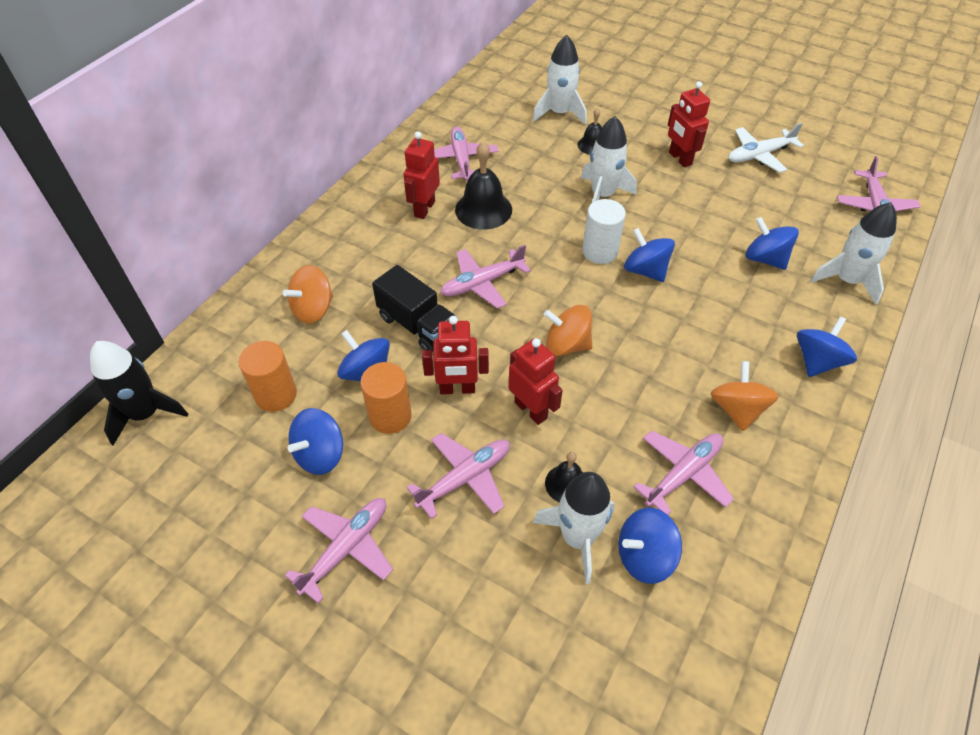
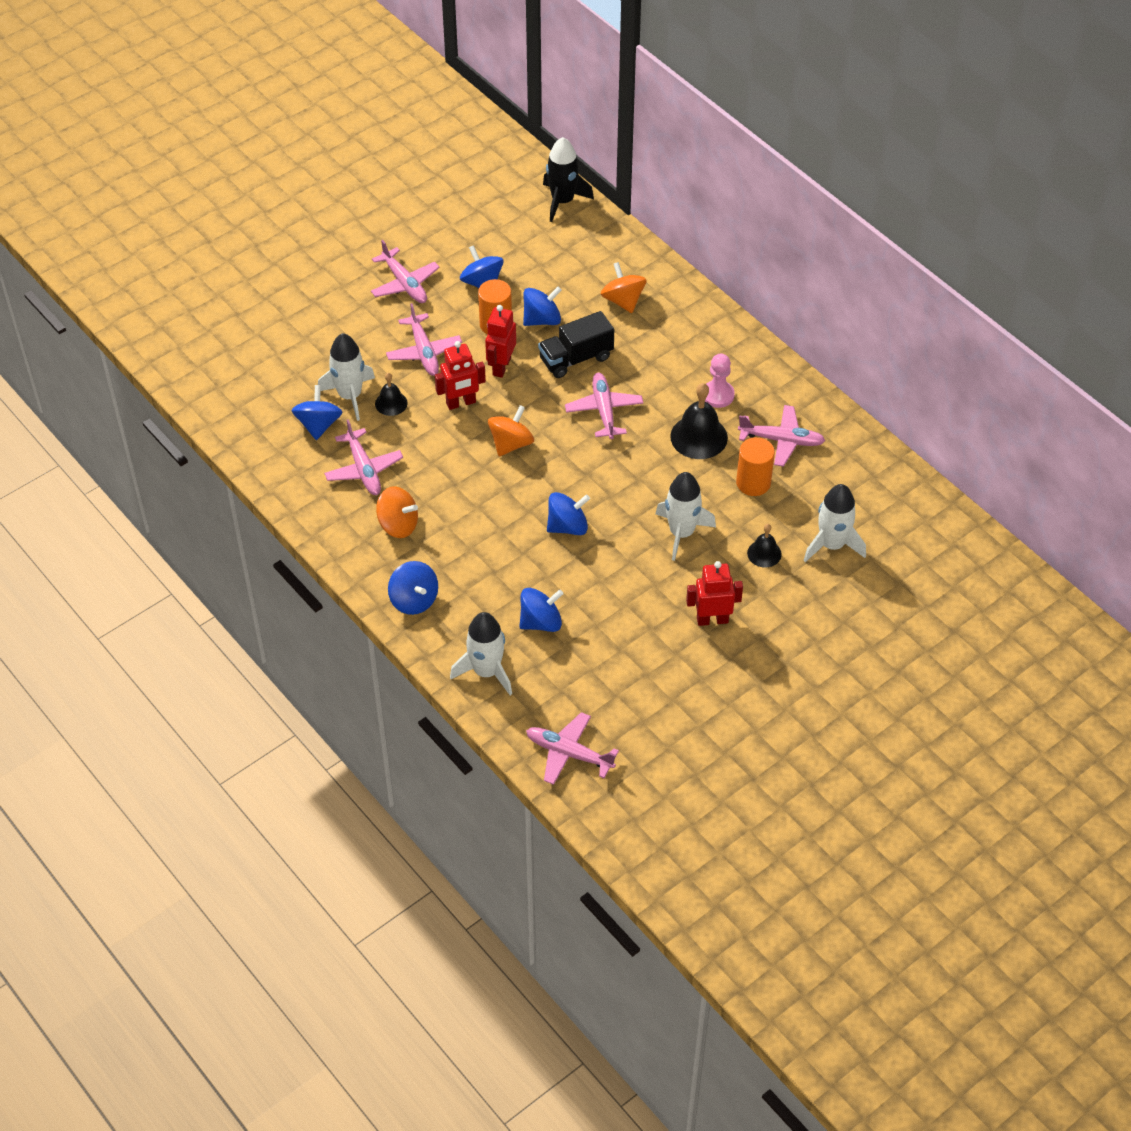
camera: 110 degrees right, 0 degrees up
orange cylinder [238,341,297,412] -> orange cylinder moved to [736,437,775,496]
red robot [403,131,440,219] -> pink pawn [705,354,735,408]
white cylinder [582,199,626,264] -> none
white plane [728,123,804,173] -> none

